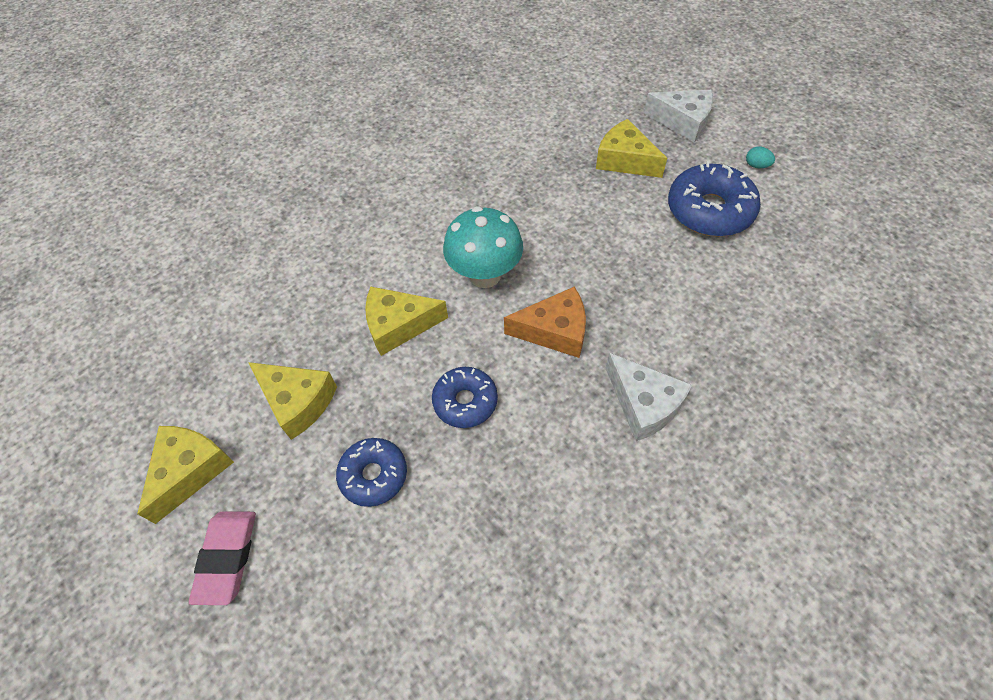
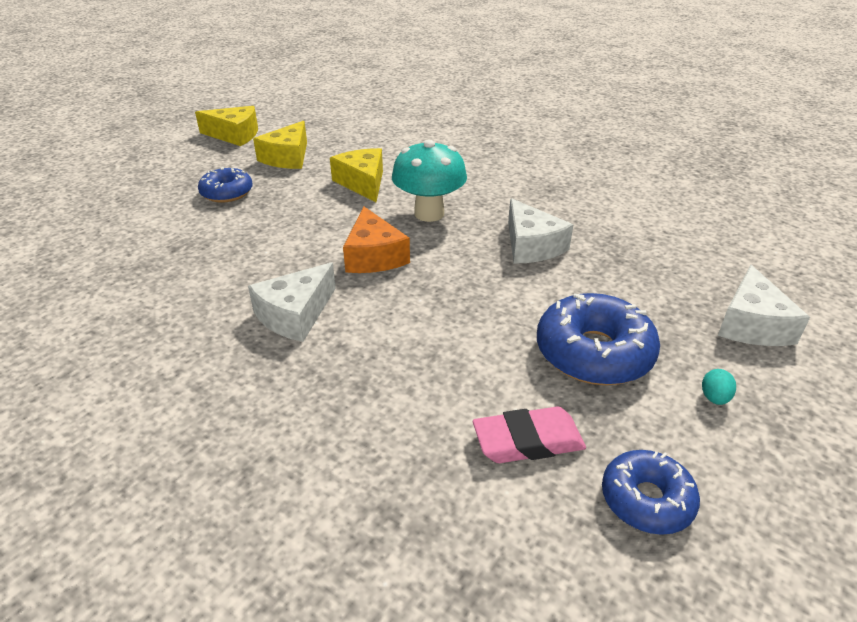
camera: 75 degrees right, 20 degrees down
pink eraser [189,511,256,605] -> pink eraser moved to [473,407,586,463]
blue donut [432,367,498,428] -> blue donut moved to [602,450,700,535]
yellow cheese [596,119,667,178] -> none
none -> white cheese [508,198,573,264]

